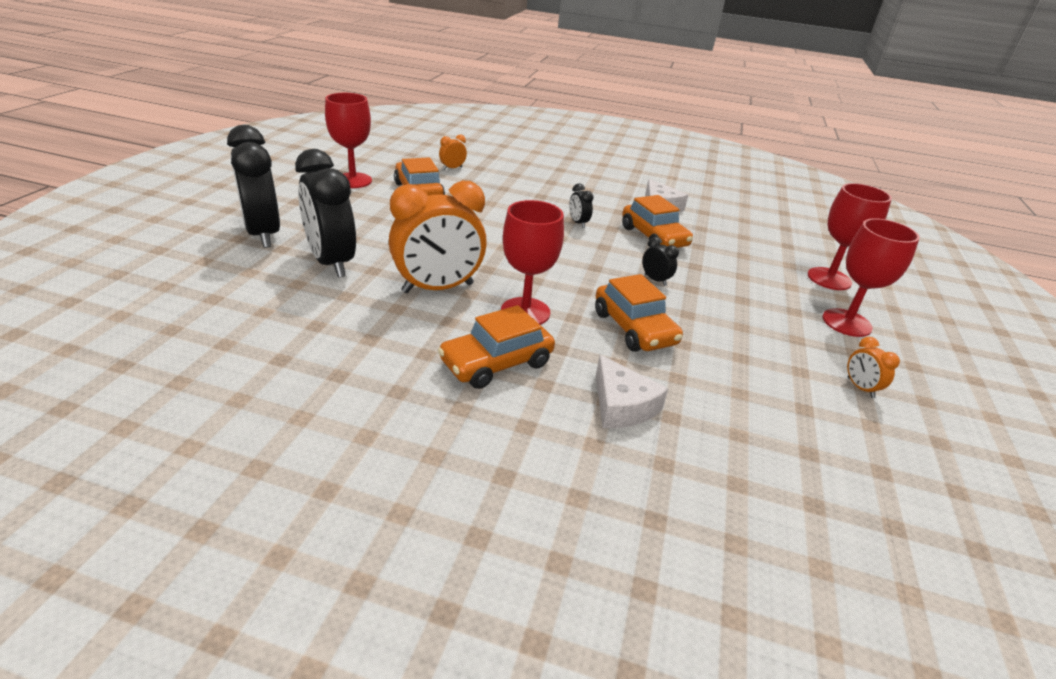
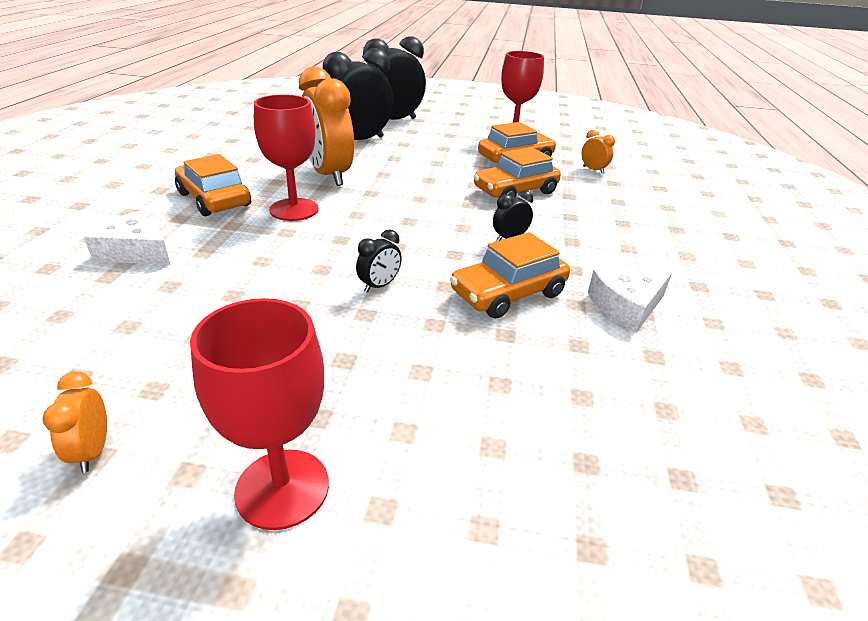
camera: 85 degrees right, 0 degrees up
orange car [595,274,683,352] -> orange car moved to [474,147,561,198]
white cheese [596,355,669,428] -> white cheese turned 60 degrees clockwise [84,210,171,265]
red goblet [808,183,892,290] -> none
orange clock [847,337,900,398] -> orange clock turned 75 degrees counterclockwise [43,371,107,473]

